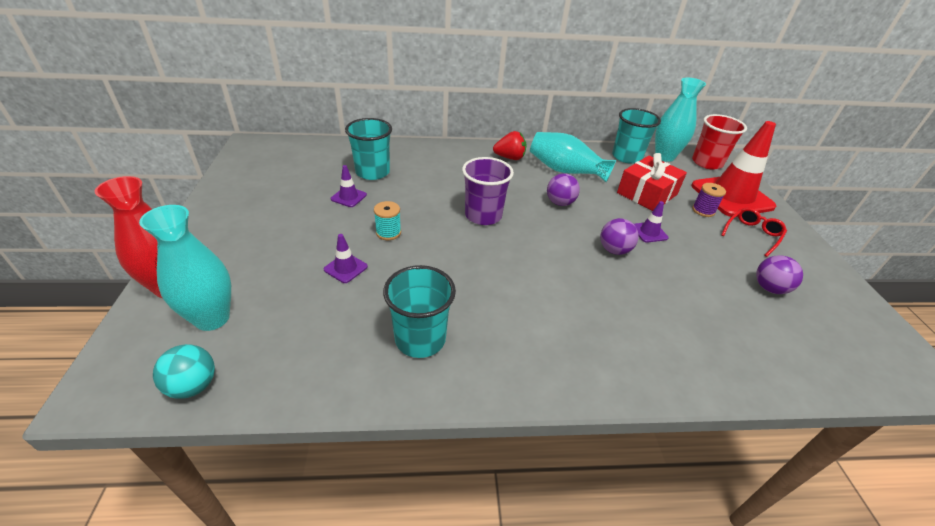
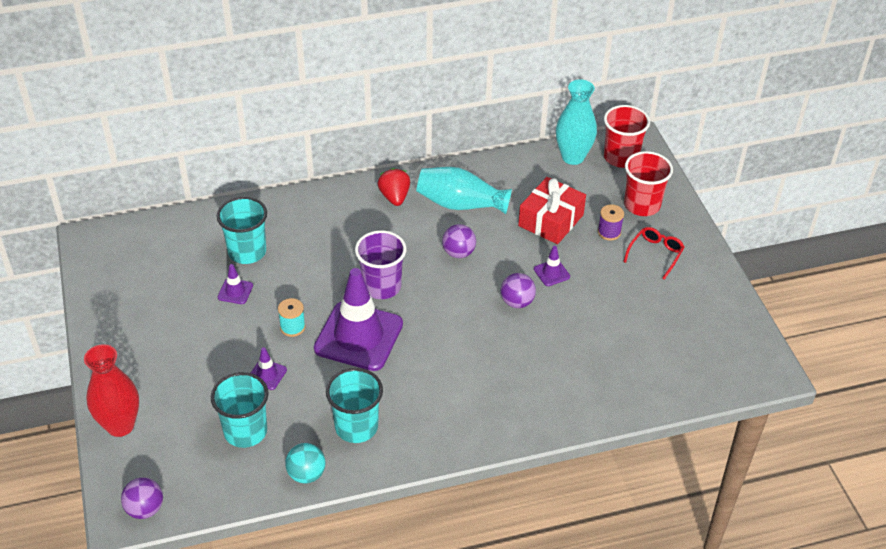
camera: 10 degrees left, 5 degrees up
turquoise vase [139,205,231,331] -> none
turquoise ball [153,344,215,399] -> turquoise ball moved to [285,443,326,483]
red strawberry [493,131,527,160] -> red strawberry turned 90 degrees counterclockwise [378,168,410,206]
turquoise cup [612,108,661,164] -> turquoise cup moved to [211,372,269,448]
red traffic cone [691,121,776,217] -> red cup [624,151,673,216]
purple ball [756,255,803,294] -> purple ball moved to [121,477,163,519]
none -> purple traffic cone [314,268,403,371]

